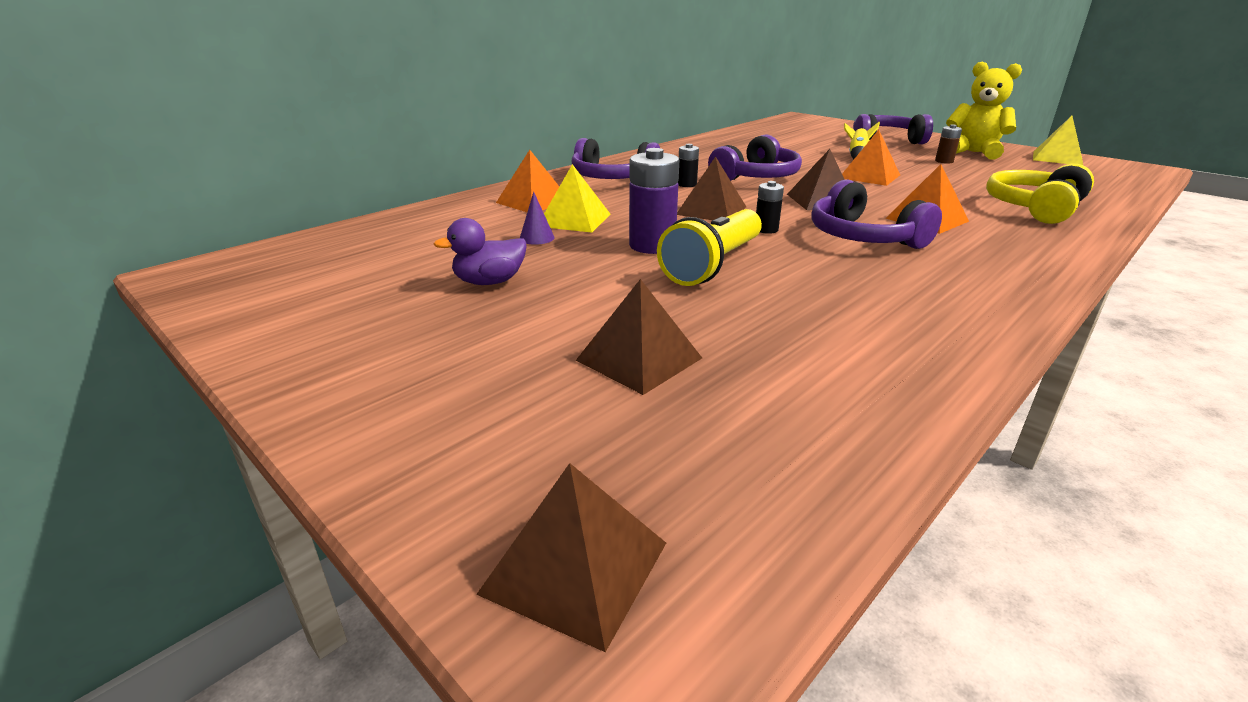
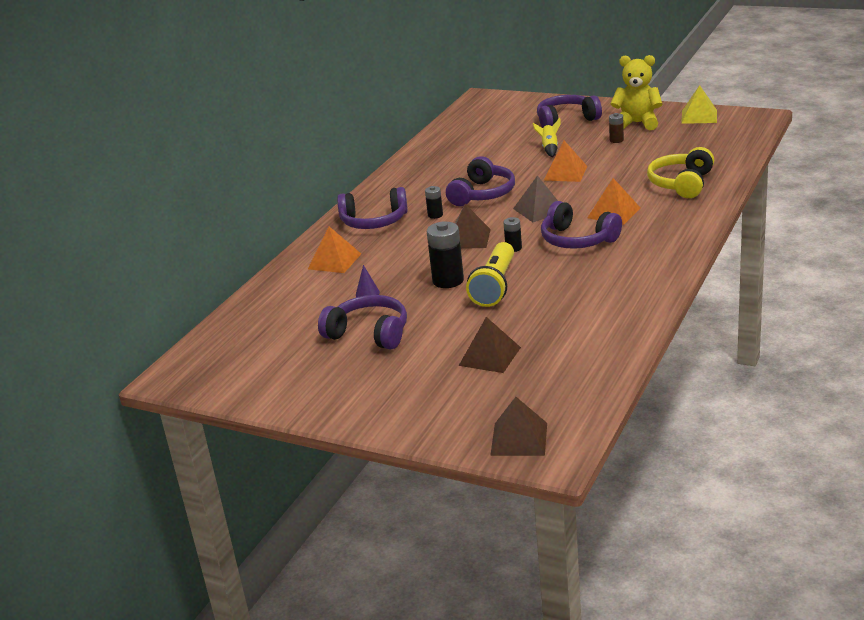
camera: 15 degrees left, 0 degrees up
purple duck [433,218,526,285] -> purple headphones [318,295,407,350]
yellow pyramid [544,164,610,233] -> none
purple battery [629,148,679,254] -> black battery [427,221,464,288]

